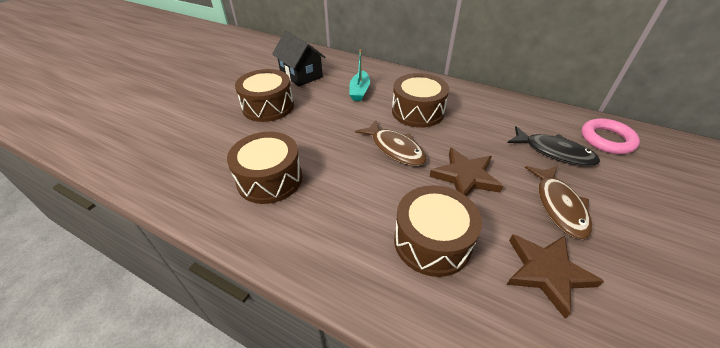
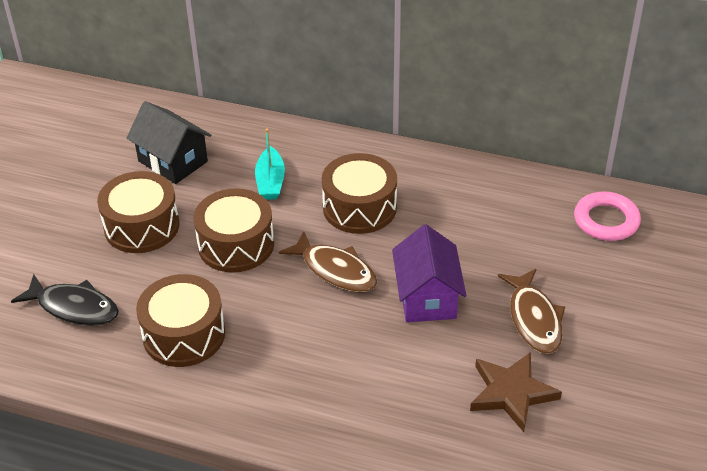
camera: 10 degrees left, 0 degrees up
brown drum [394,185,482,277] -> brown drum moved to [193,188,274,272]
brown star [430,148,503,197] -> purple house [392,225,466,322]
black fish [507,126,600,166] -> black fish moved to [11,274,119,326]

